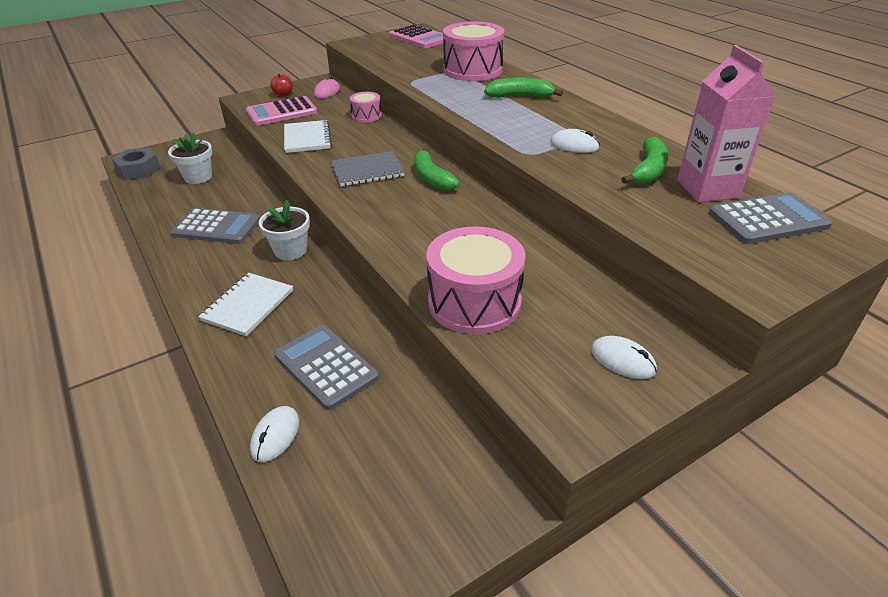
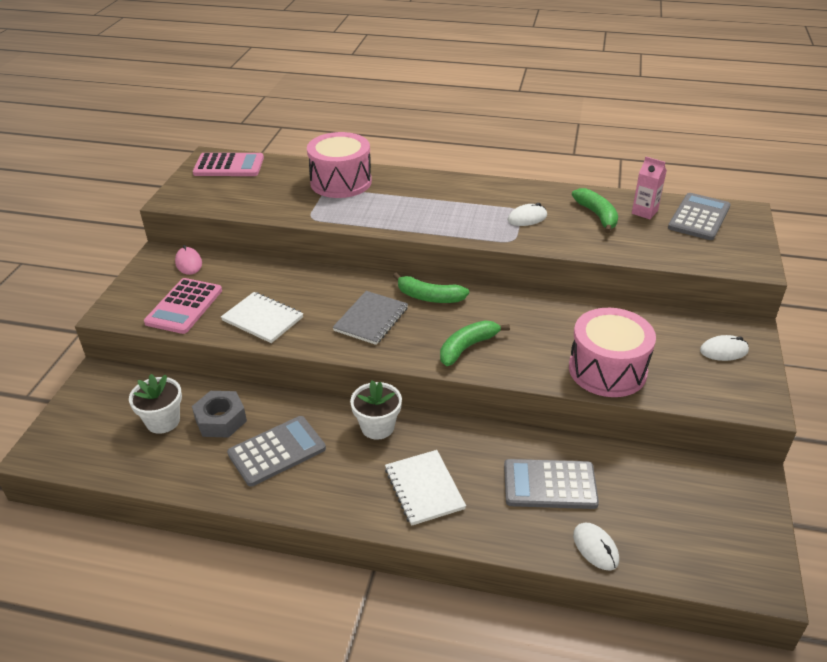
camera: 45 degrees left, 0 degrees up
grey nut [112,147,161,180] -> grey nut moved to [192,391,247,438]
red apple [270,74,293,97] -> none
pink drum [350,92,382,122] -> none
green banana [484,78,563,98] -> green banana moved to [440,321,510,366]
pink carton [677,45,775,202] -> pink carton [632,157,667,219], size x0.57

